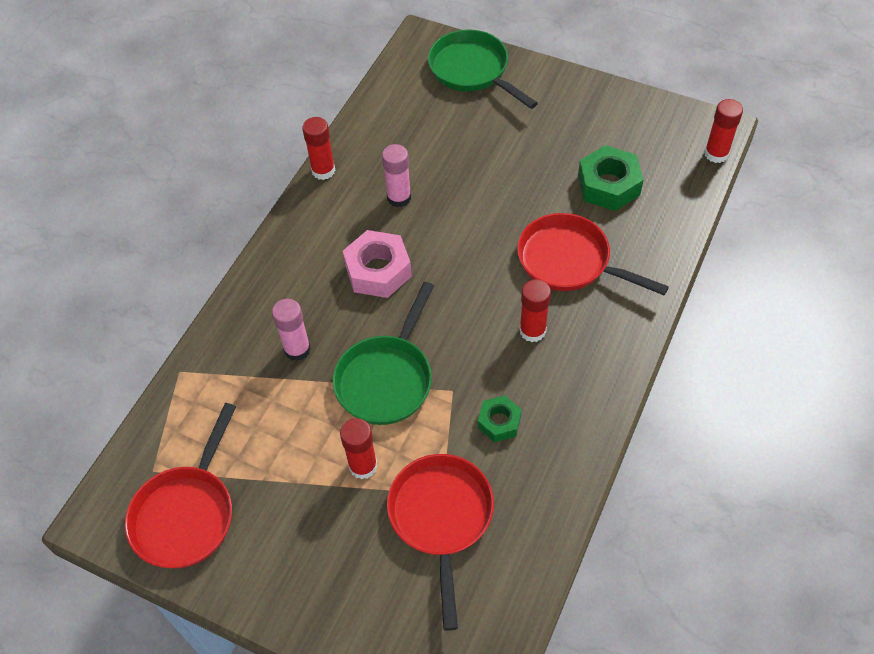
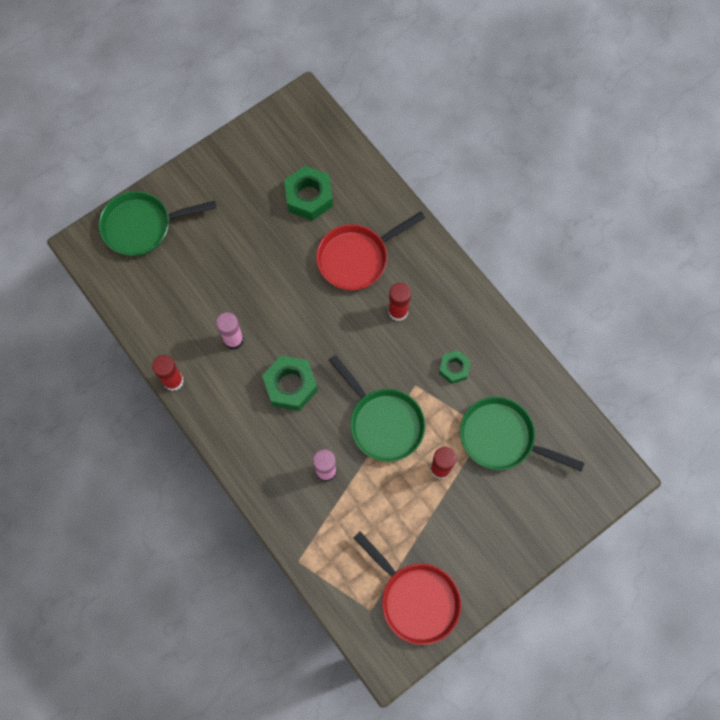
camera: 65 degrees left, 15 degrees up
pink nut [343,230,412,298] -> green nut [262,355,318,411]
red pan [387,454,494,631] -> green pan [460,397,585,471]
red glue stick [705,99,743,163] -> none

